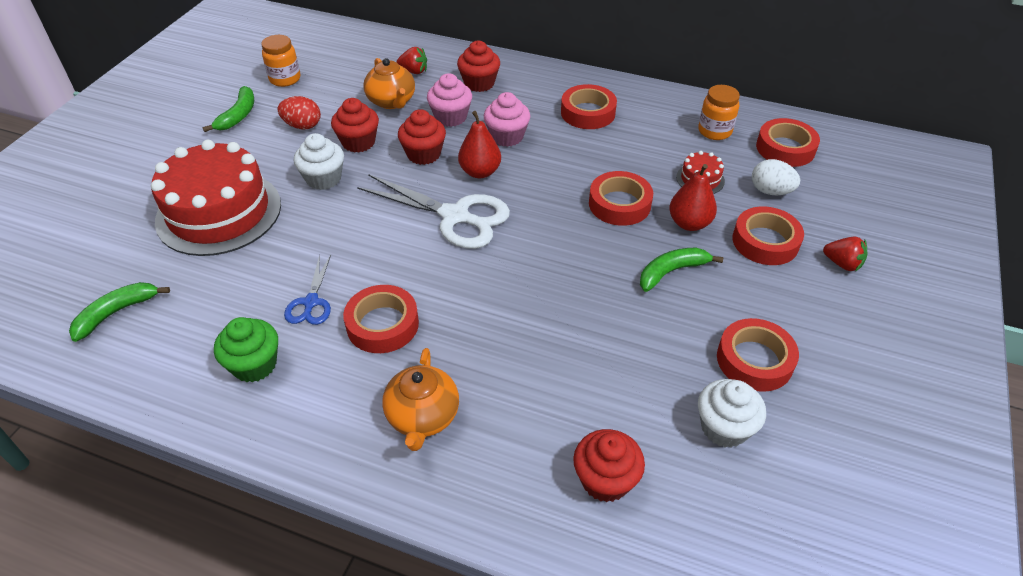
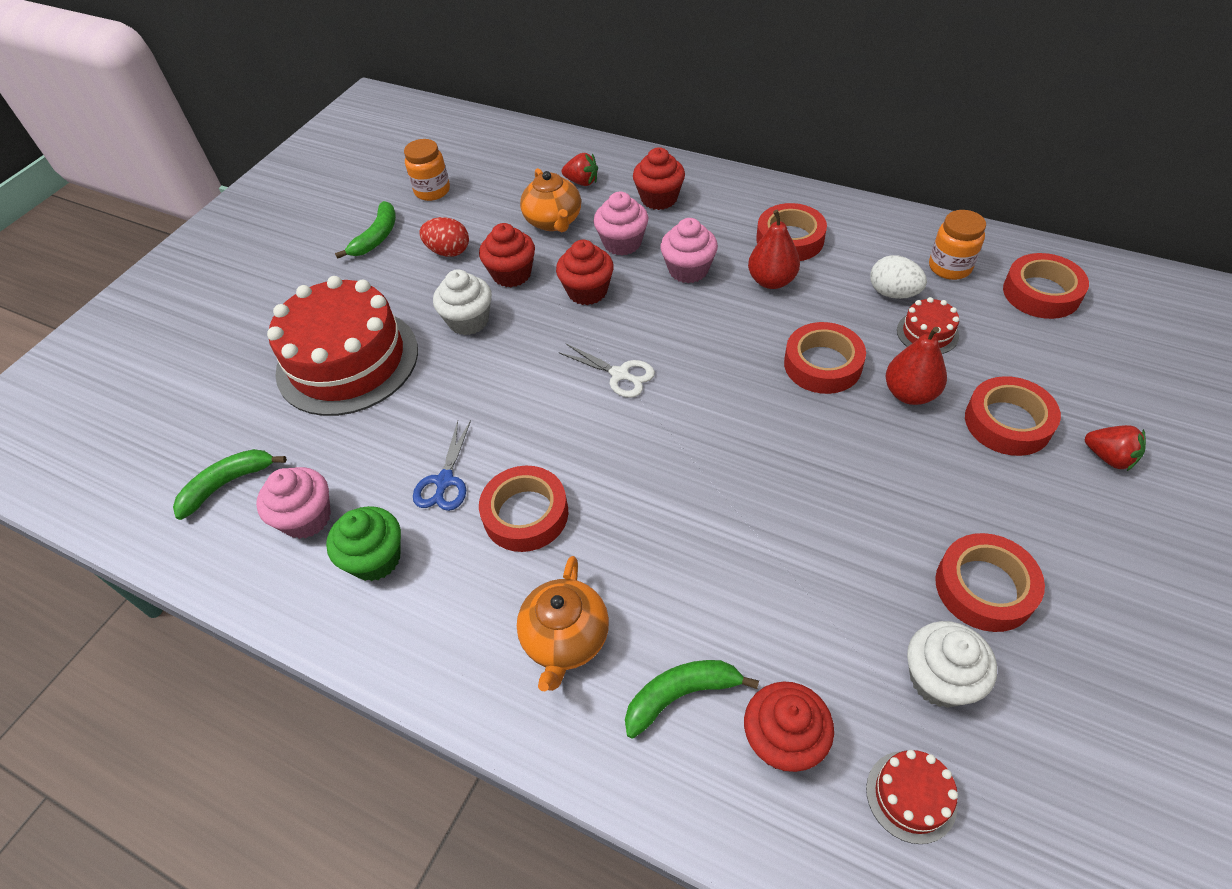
camera: 10 degrees right, 5 degrees up
white scissors [357,174,510,249] -> white scissors [558,344,655,398], size x0.53
red pear [458,111,501,178] -> red pear moved to [748,210,800,289]
green banana [640,248,723,292] -> green banana moved to [625,660,759,739]
white egg [752,159,800,195] -> white egg moved to [870,255,927,299]
none -> pink cupcake [256,467,331,539]
none -> red cake [866,750,958,844]

